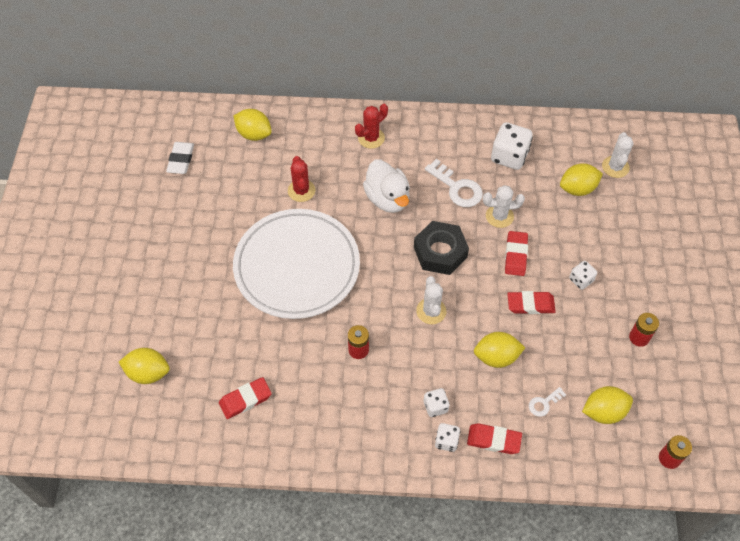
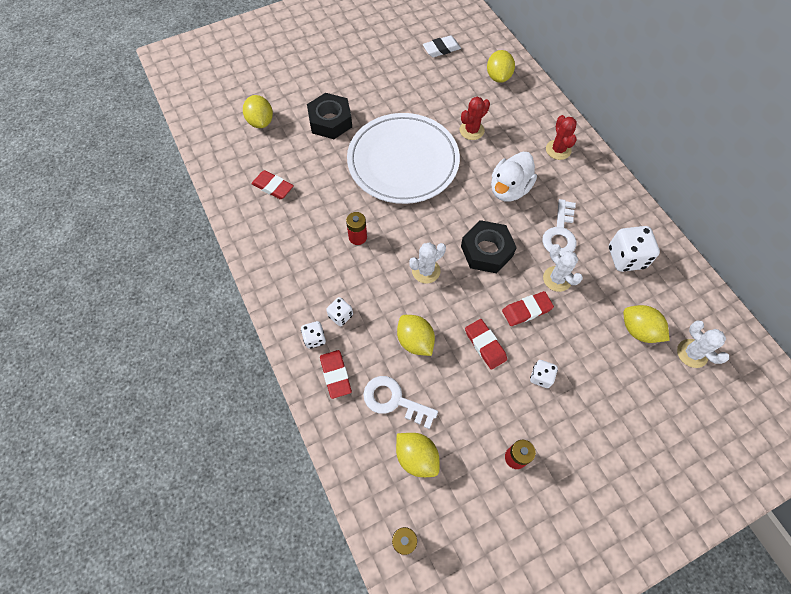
camera: 60 degrees right, 5 degrees up
red cactus [355,104,388,149] -> red cactus turned 60 degrees clockwise [546,115,577,160]
white key [529,387,566,417] -> white key [363,376,438,429], size x1.85
white cactus [602,132,634,178] -> white cactus turned 75 degrees clockwise [677,320,729,368]
none -> black nut [307,93,352,139]

